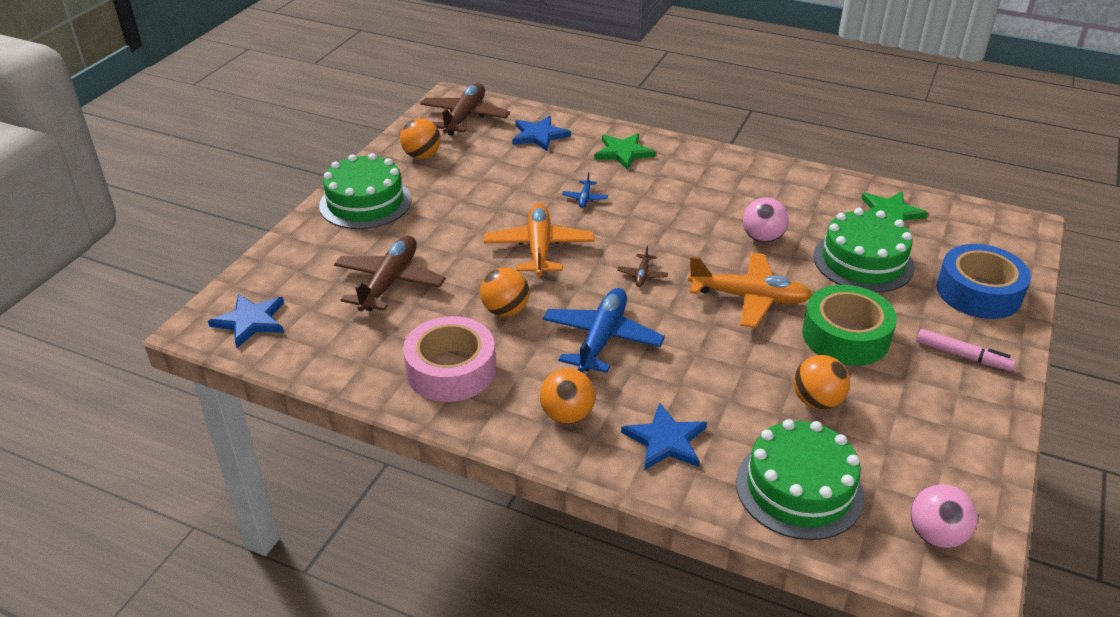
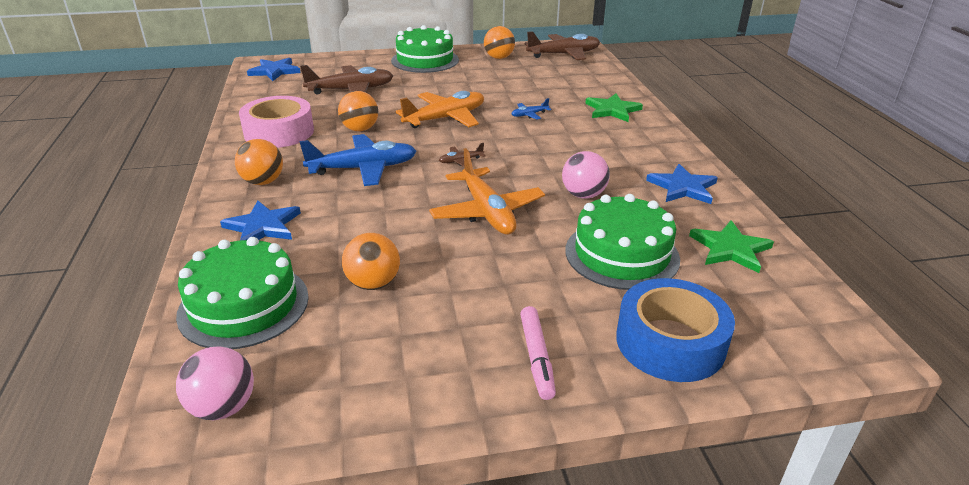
camera: 55 degrees right, 5 degrees down
blue star [512,116,571,151] -> blue star moved to [646,164,718,204]
green tape [802,285,897,366] -> none

